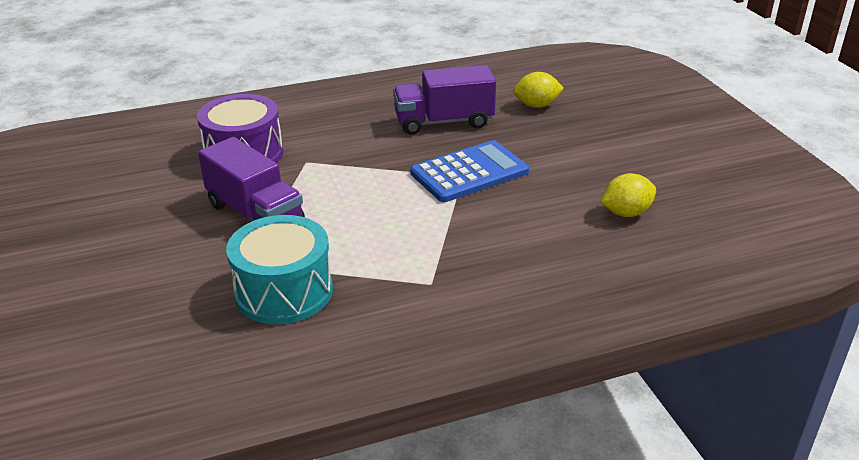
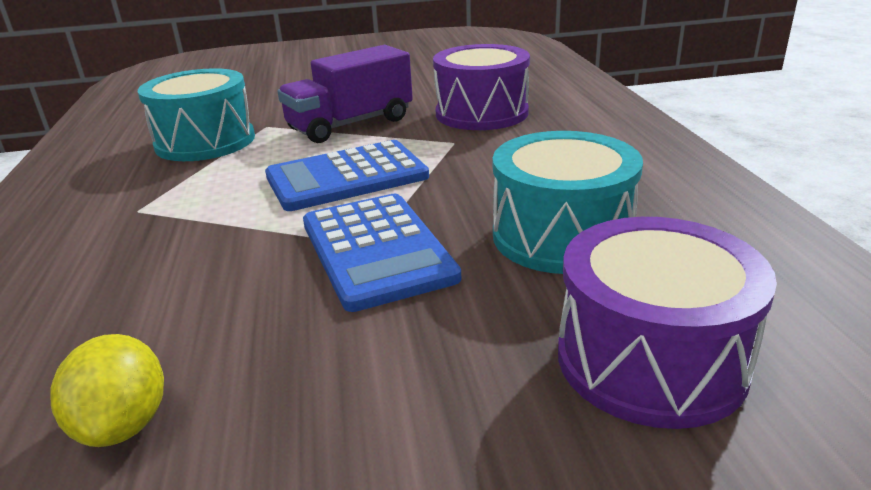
camera: 100 degrees right, 5 degrees down
purple truck [393,65,496,135] -> turquoise drum [493,131,643,274]
yellow lemon [513,72,564,108] -> purple drum [558,217,777,429]
none -> blue calculator [265,140,429,211]

